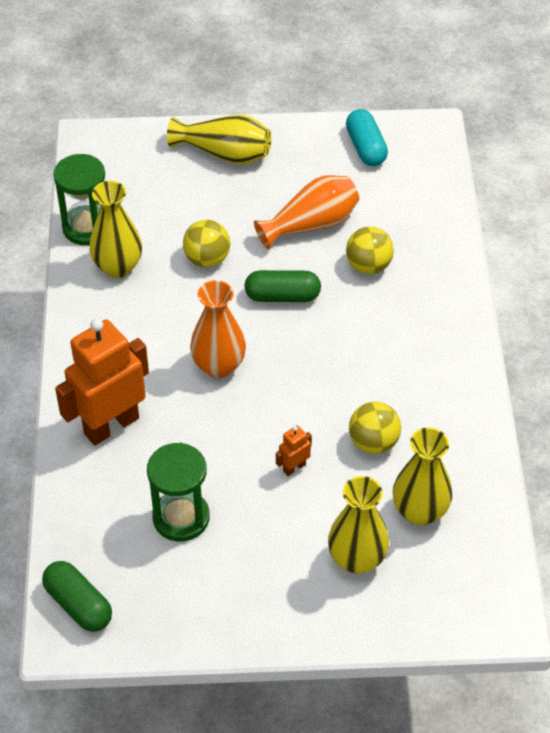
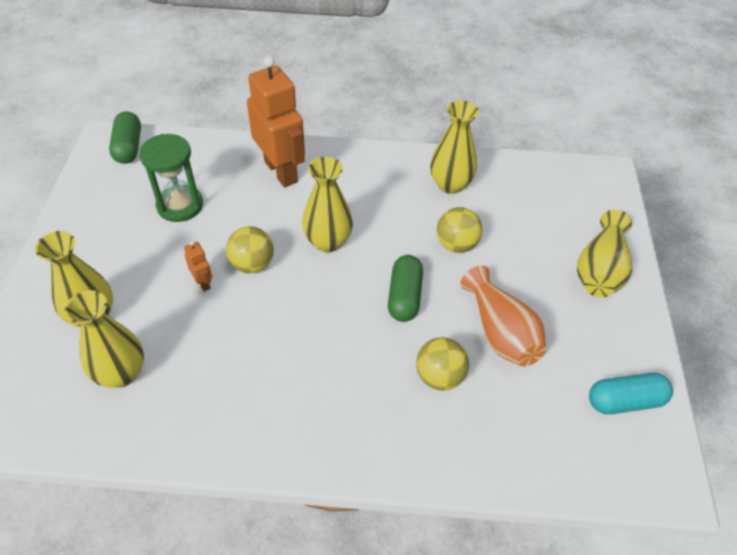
camera: 95 degrees right, 0 degrees up
green capsule [42,561,112,632] -> green capsule turned 60 degrees counterclockwise [109,111,141,164]
green hourglass [53,154,105,245] -> none
orange vase [190,280,246,378] -> yellow vase [302,157,353,252]
yellow ball [349,402,401,454] -> yellow ball moved to [226,226,274,273]

